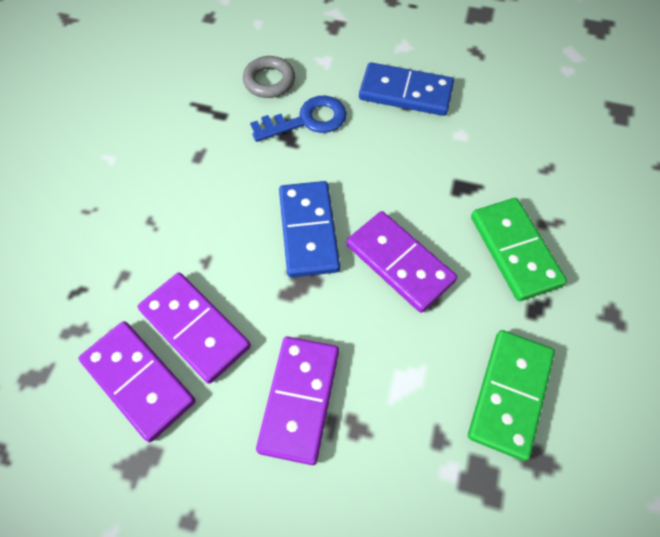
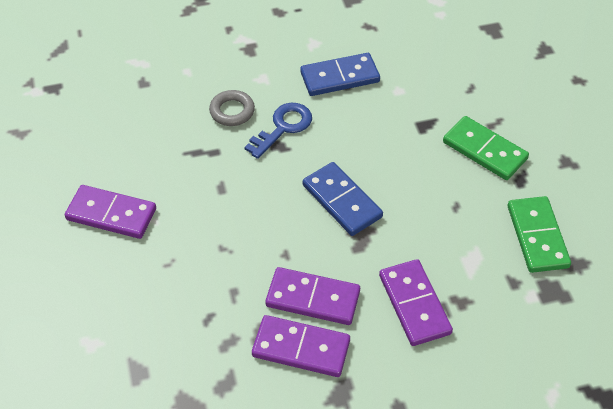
camera: 30 degrees left, 10 degrees down
purple domino [347,211,457,313] -> purple domino moved to [65,185,156,239]

